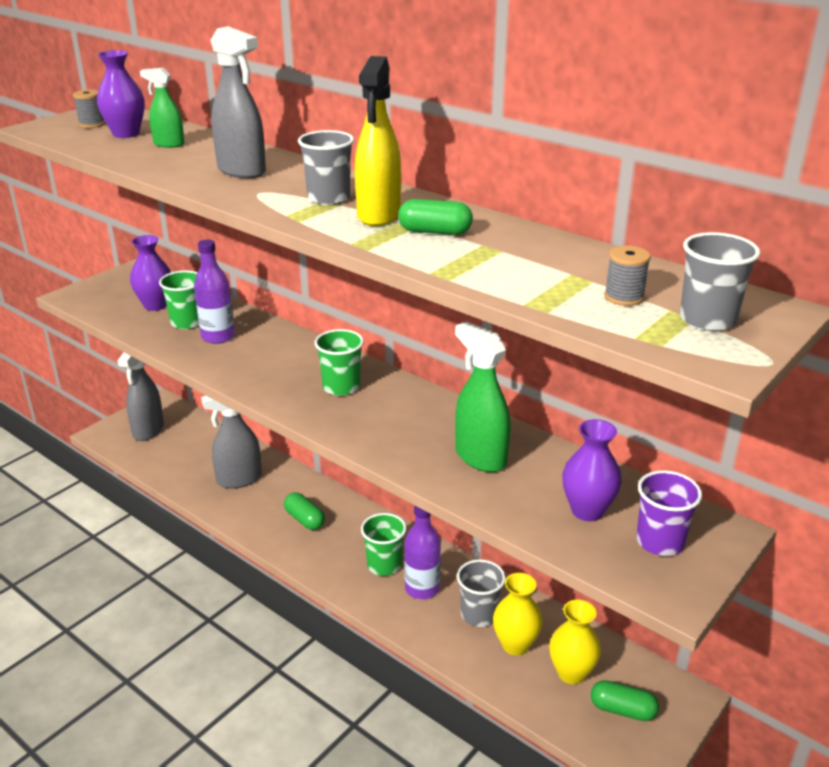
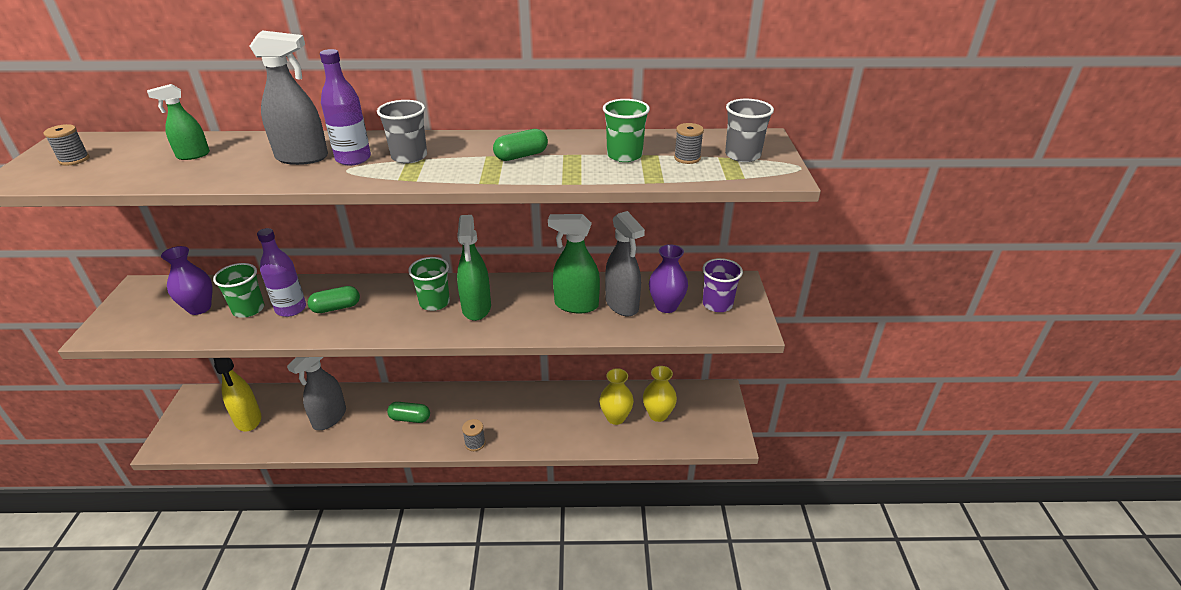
camera: 40 degrees left, 5 degrees up
purple vase [97,50,145,138] -> none
grey spray bottle [117,352,164,441] -> grey spray bottle moved to [605,211,645,316]
yellow spray bottle [355,56,401,227] -> yellow spray bottle moved to [213,358,261,431]
green cup [361,513,407,576] -> green cup moved to [603,99,650,162]
purple bottle [404,505,441,599] -> purple bottle moved to [320,49,371,165]
grey cup [457,559,506,627] -> none
green capsule [591,680,659,721] -> green capsule moved to [308,286,360,313]
none -> green spray bottle [457,215,491,321]
none -> grey spool [462,419,485,451]

